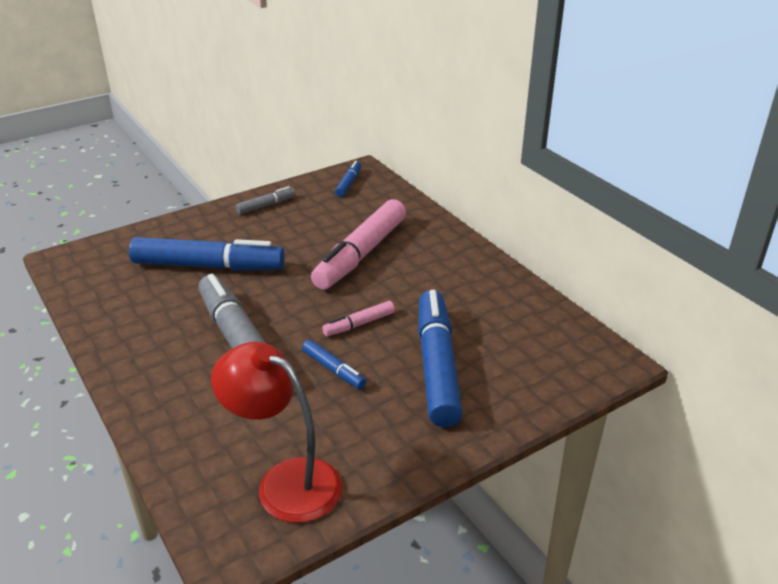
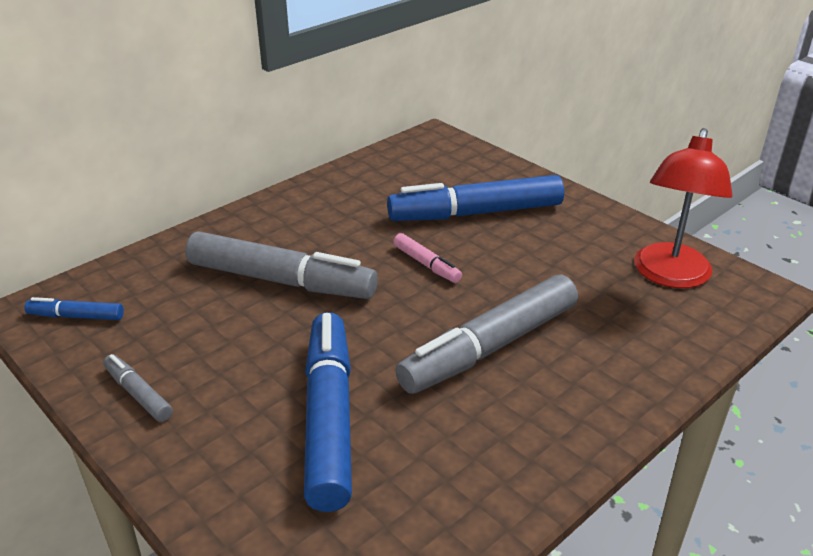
camera: 100 degrees left, 0 degrees up
blue marker [302,340,366,389] -> none
pink marker [311,199,406,290] -> grey marker [185,231,378,299]

